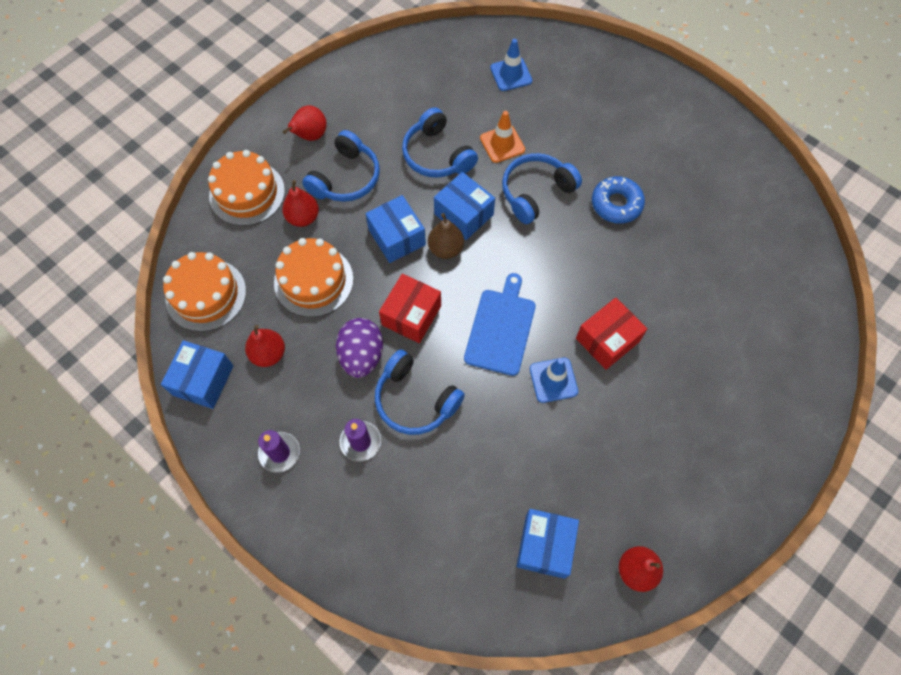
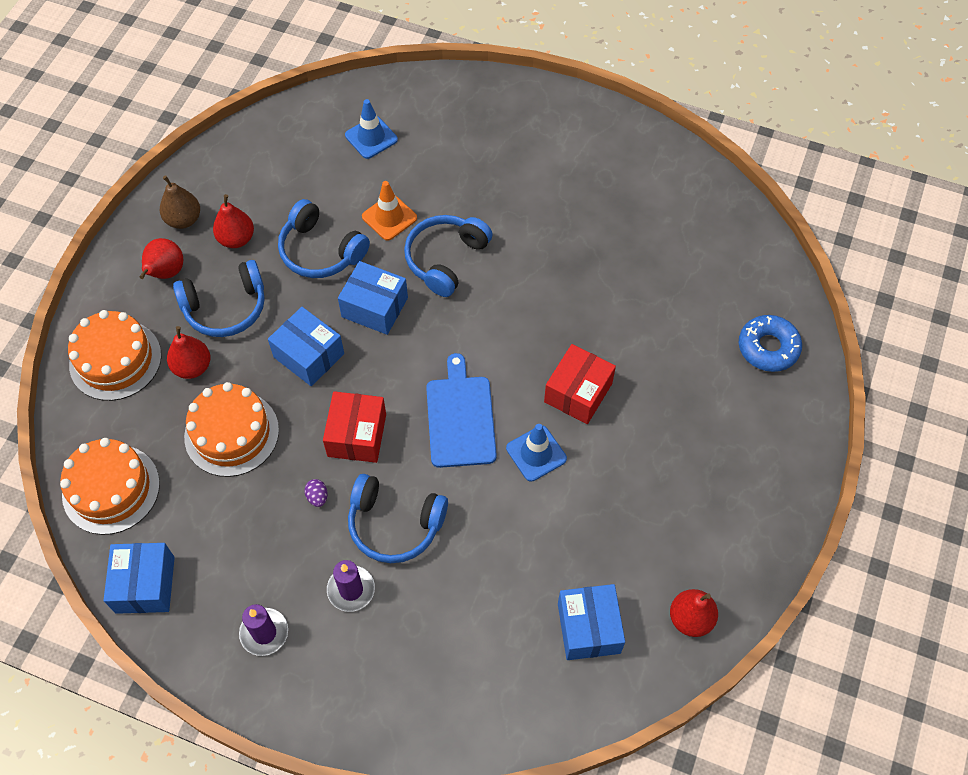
camera: 20 degrees left, 5 degrees down
red pear [245,325,285,367] -> red pear moved to [213,194,254,248]
blue headphones [302,130,380,202] -> blue headphones turned 60 degrees clockwise [173,260,265,337]
purple egg [336,318,383,378] -> purple egg [305,479,328,507], size x0.42
brown pear [428,213,464,259] -> brown pear moved to [160,175,200,229]
blue donut [592,176,645,224] -> blue donut moved to [739,315,802,372]

